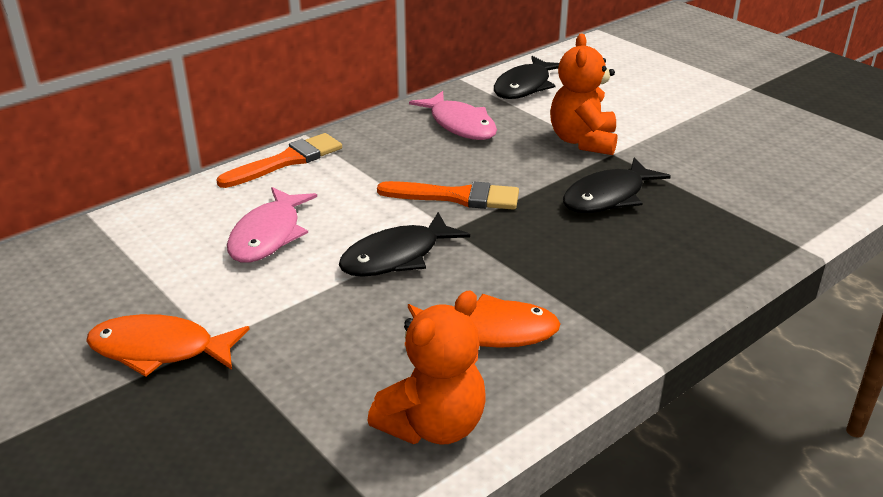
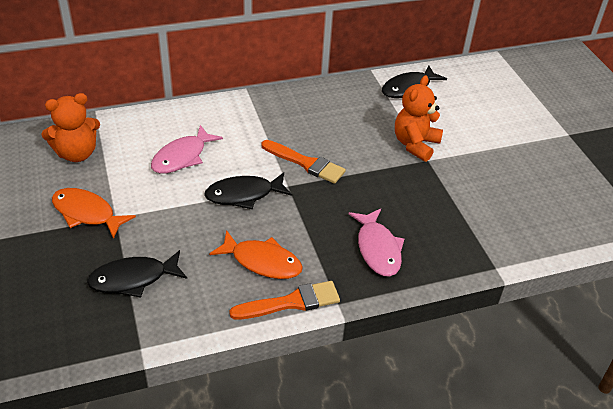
camera: 20 degrees right, 10 degrees up
orange brush [217,133,342,188] -> orange brush moved to [229,281,340,320]
orange teddy bear [367,291,486,445] -> orange teddy bear moved to [42,93,100,162]
pink fish [409,91,497,140] -> pink fish moved to [349,208,404,277]
black fish [563,158,671,213] -> black fish moved to [87,250,187,298]

